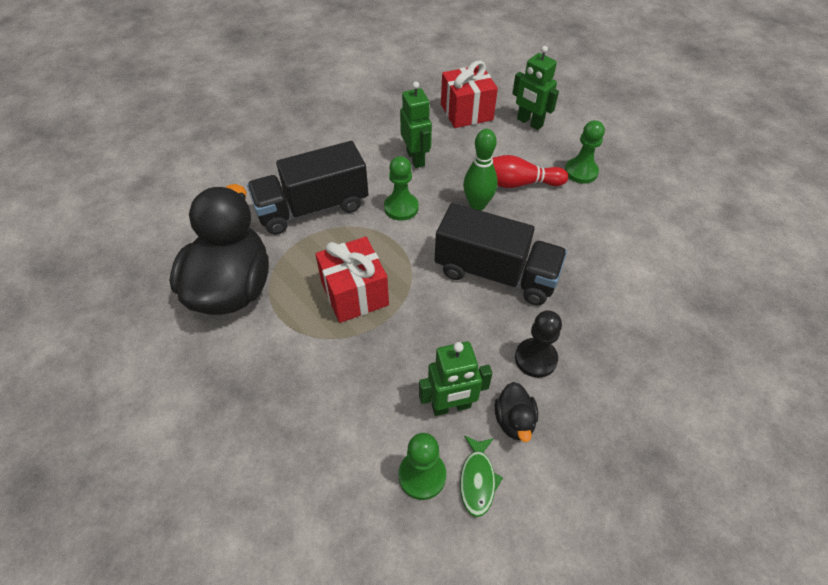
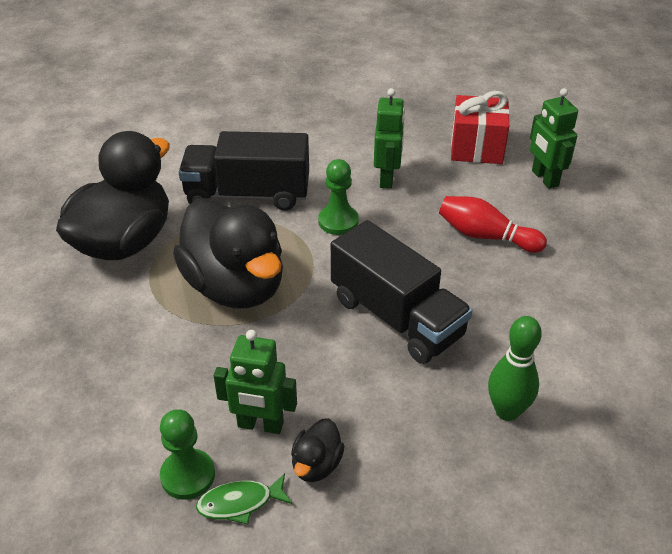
camera: 25 degrees right, 10 degrees down
red gift [315,237,389,323] -> black duck [173,198,283,309]
green fish [460,435,503,517] -> green fish turned 45 degrees clockwise [196,473,292,524]
green bowling pin [463,129,498,210] -> green bowling pin moved to [488,316,542,421]
black pawn [515,311,562,378] -> none
green pawn [565,120,605,184] -> none

